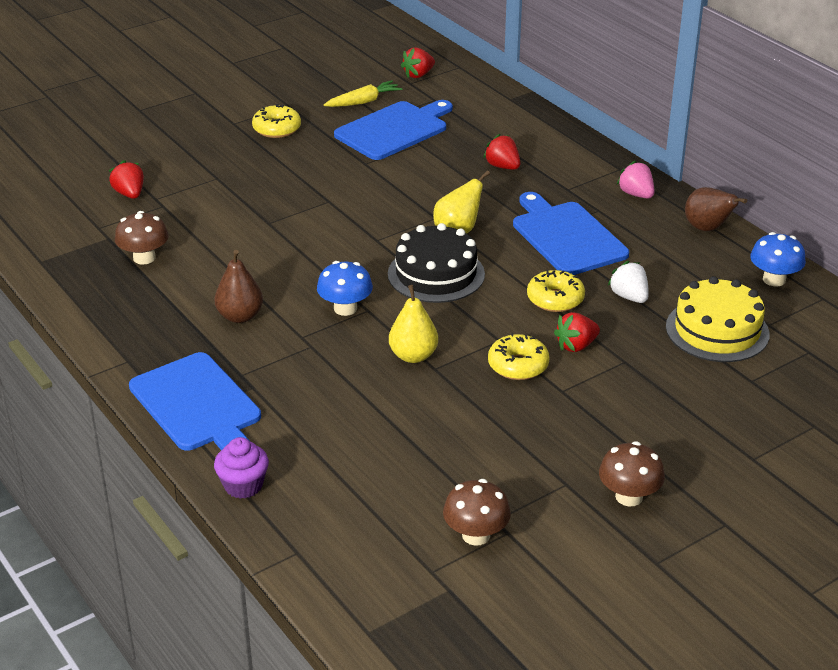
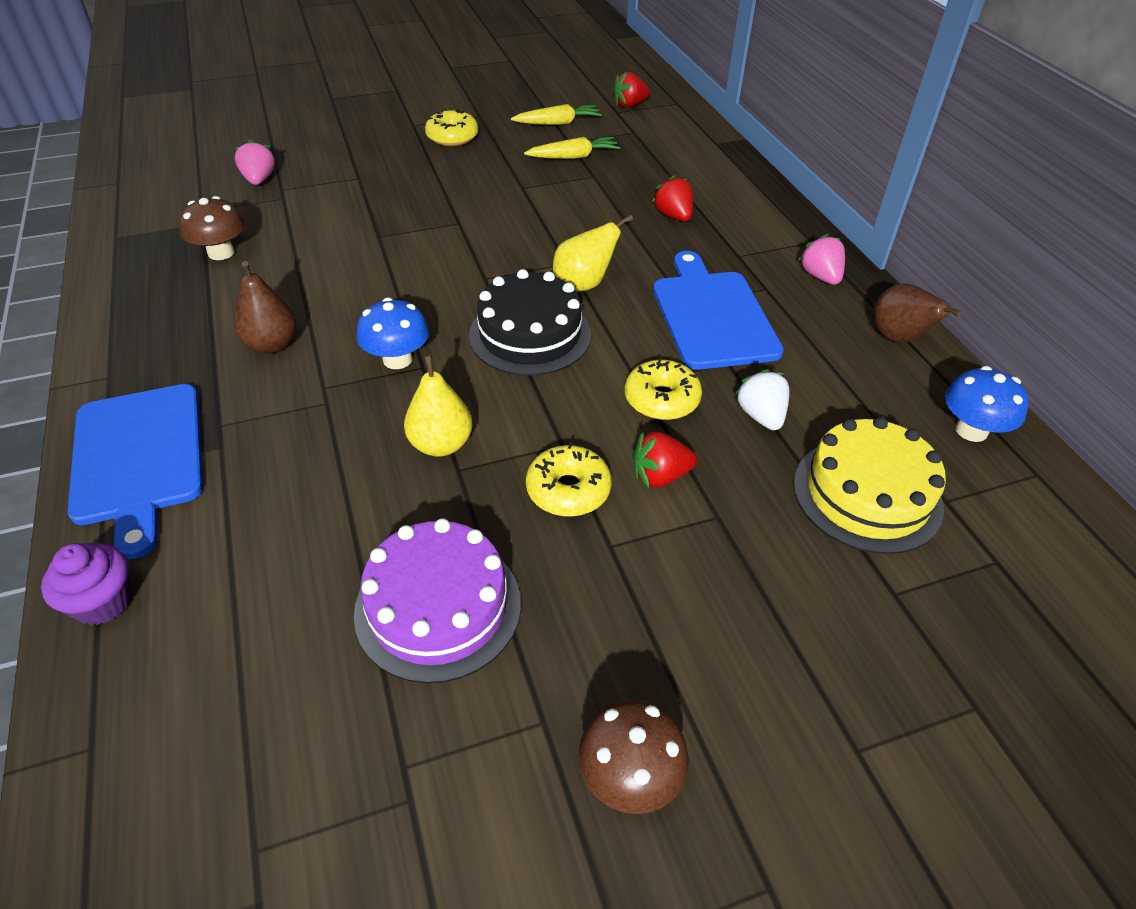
camera: 15 degrees right, 10 degrees up
red strawberry [109,160,144,199] -> pink strawberry [234,139,275,185]
blue cutting board [334,100,453,160] -> yellow carrot [524,137,621,159]
brown mushroom [443,479,511,546] -> none
none -> purple cake [354,518,521,683]

